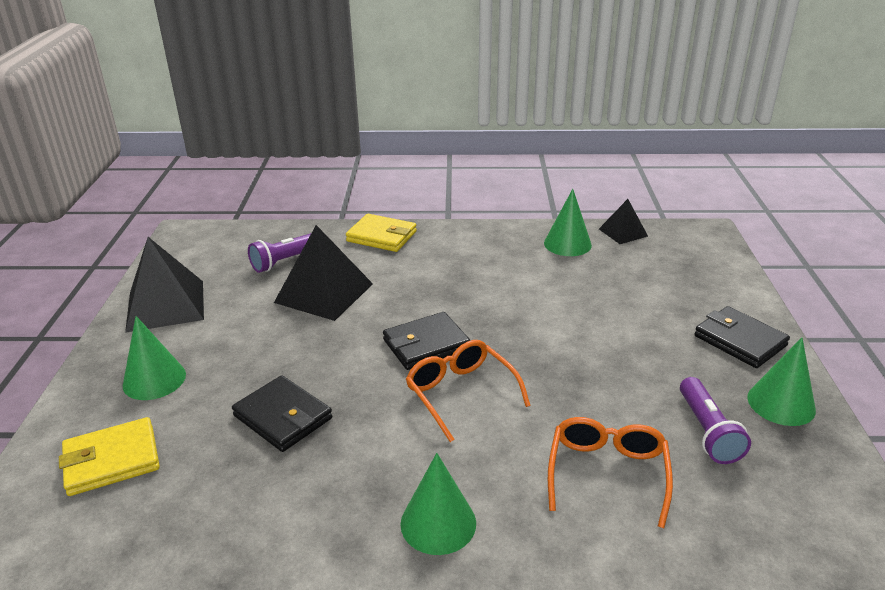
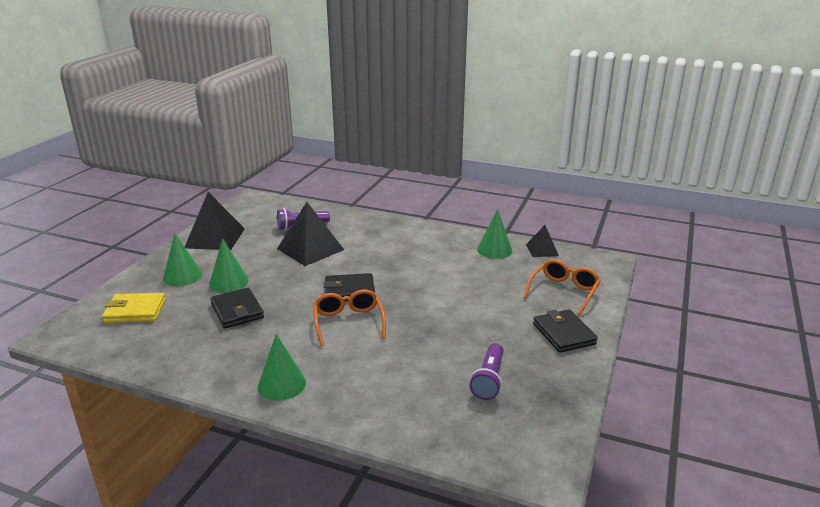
camera: 20 degrees right, 5 degrees down
yellow wallet [346,214,417,252] -> none
orange glasses [548,417,673,528] -> orange glasses moved to [524,259,601,315]
green cone [747,337,816,426] -> green cone moved to [209,238,248,292]

